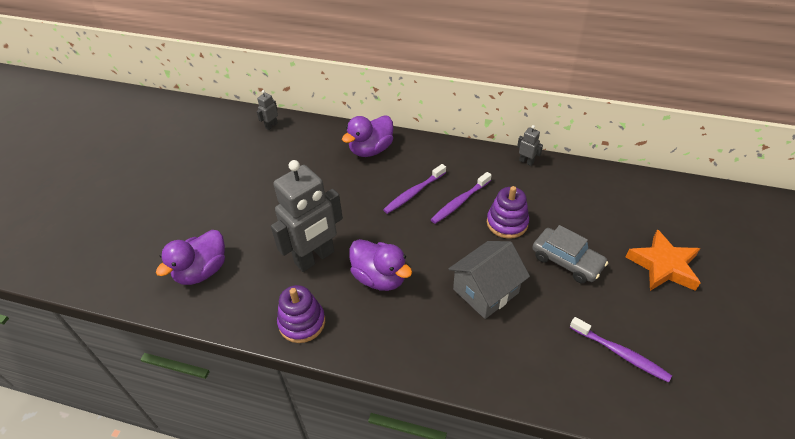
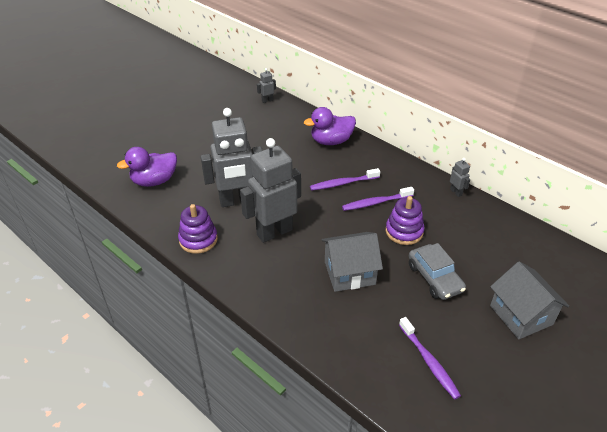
camera: 25 degrees right, 5 degrees down
purple duck [349,239,412,291] -> grey robot [240,138,301,243]
orange star [626,229,701,291] -> grey house [490,261,569,339]

